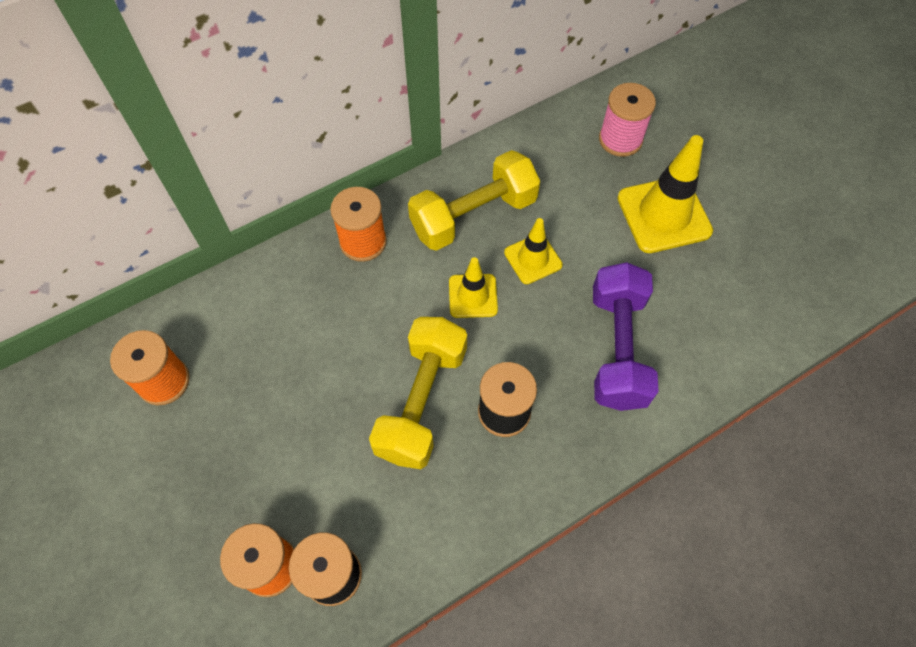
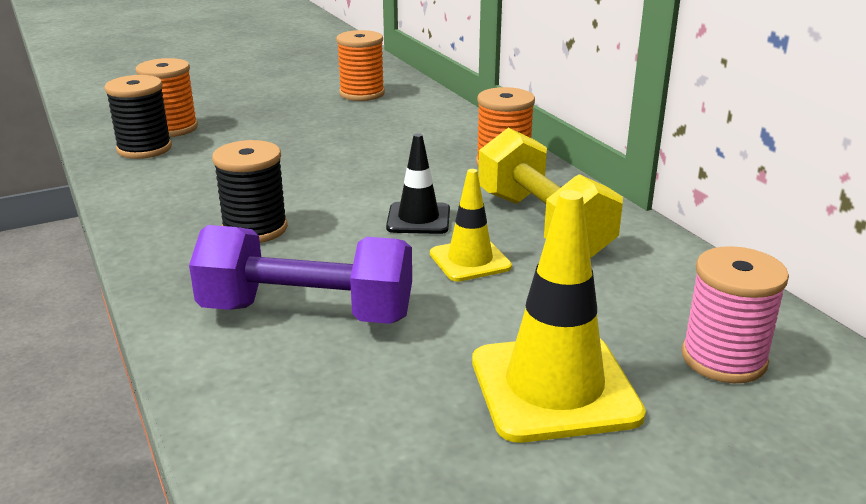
camera: 95 degrees right, 35 degrees down
yellow dumbbell [369,317,467,469] -> none
yellow traffic cone [449,257,498,318] -> black traffic cone [386,133,450,234]

